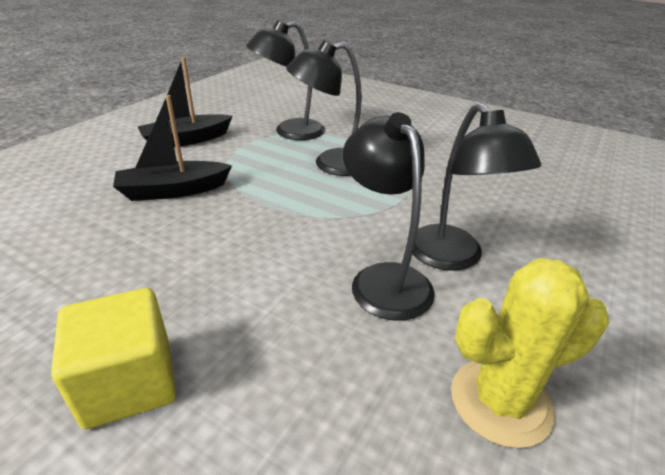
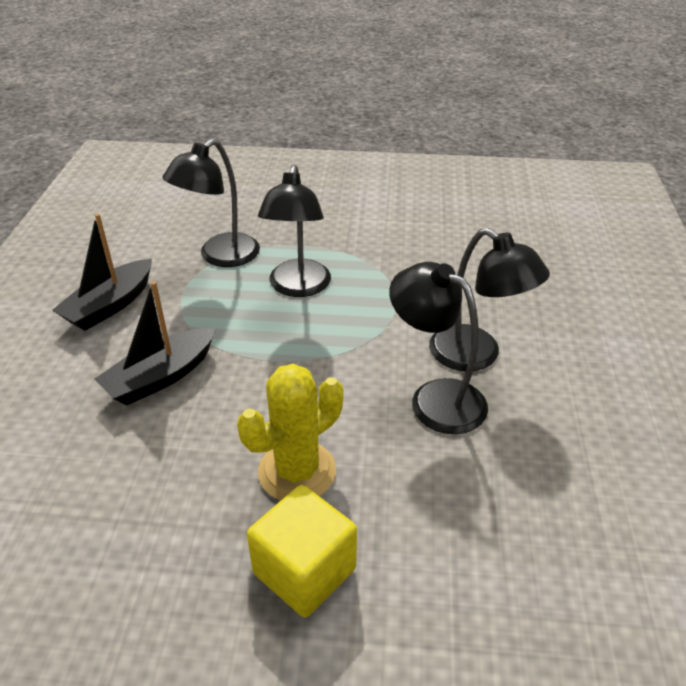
camera: 25 degrees left, 5 degrees up
black lamp [286,40,362,176] -> black lamp turned 45 degrees counterclockwise [258,165,331,297]
yellow cactus [451,258,609,448] -> yellow cactus moved to [237,364,343,500]

